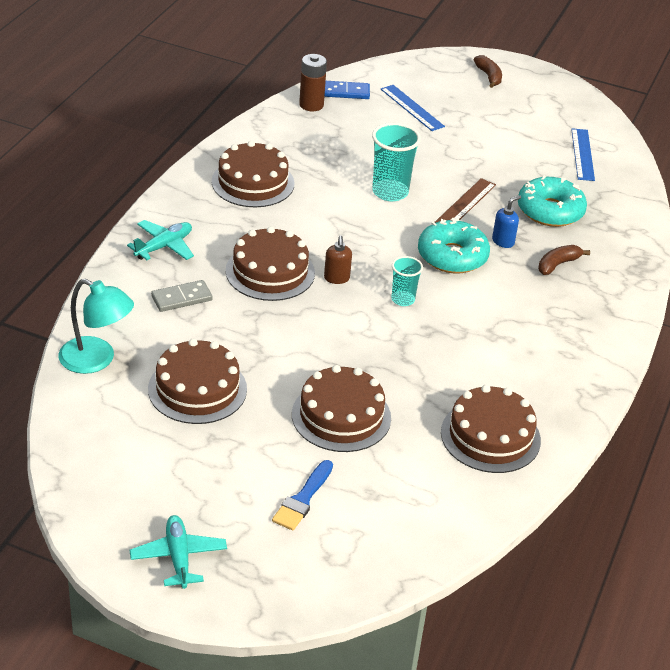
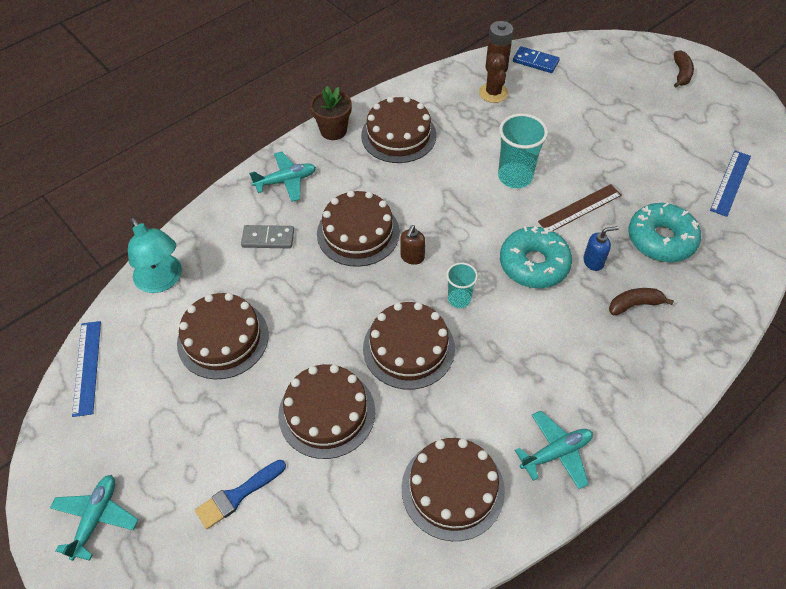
camera: 30 degrees right, 15 degrees up
blue ruler [381,85,445,131] -> blue ruler moved to [72,321,101,417]
none -> brown flower pot [310,86,352,140]
none -> brown cake [363,302,455,390]
none -> brown cactus [479,52,508,103]
none -> turquoise plane [515,411,593,489]

